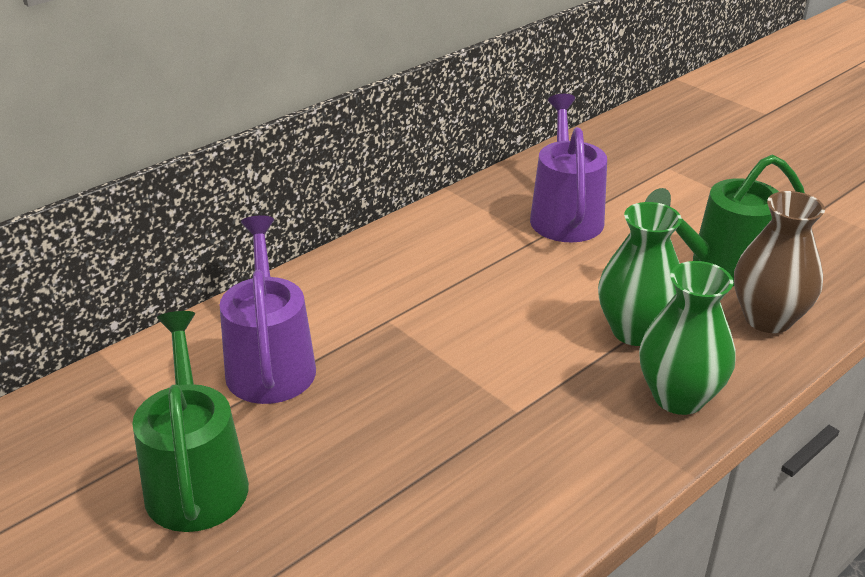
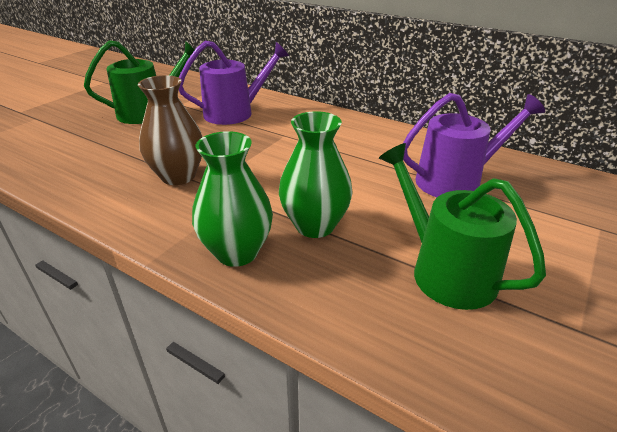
camera: 75 degrees right, 0 degrees up
brown vase [734,191,825,333] -> brown vase moved to [138,75,202,185]

